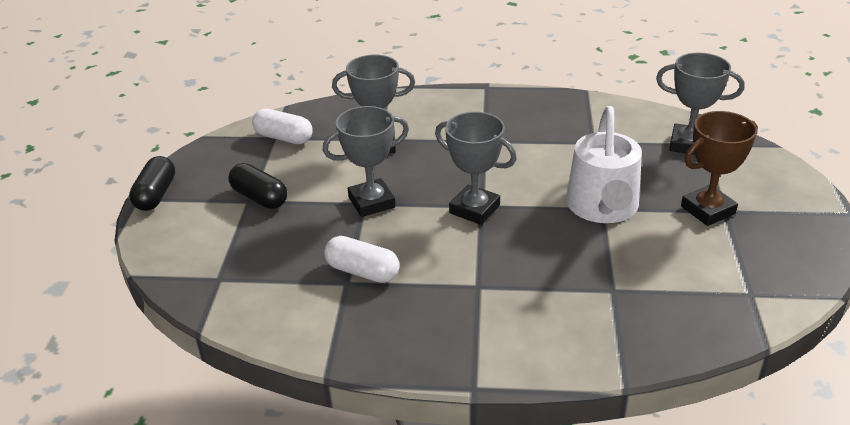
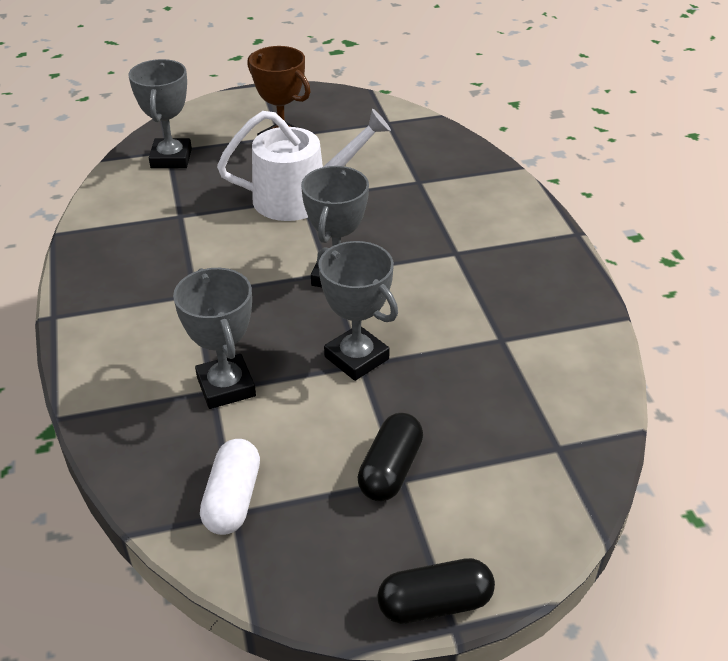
camera: 110 degrees left, 5 degrees up
white capsule [324,236,399,283] -> none

